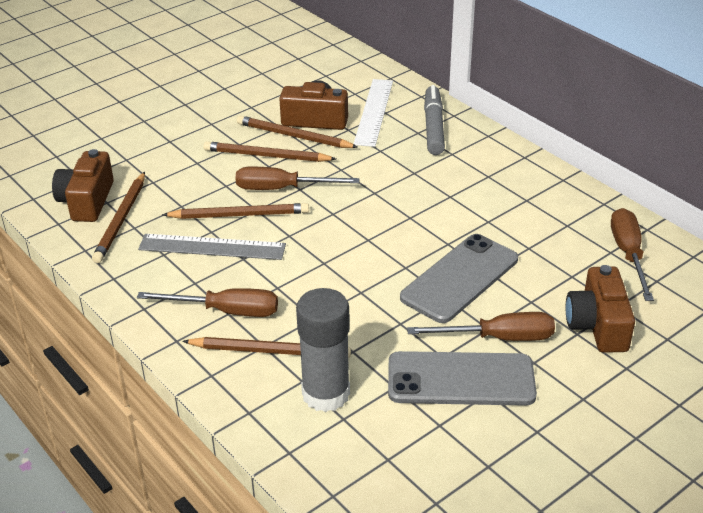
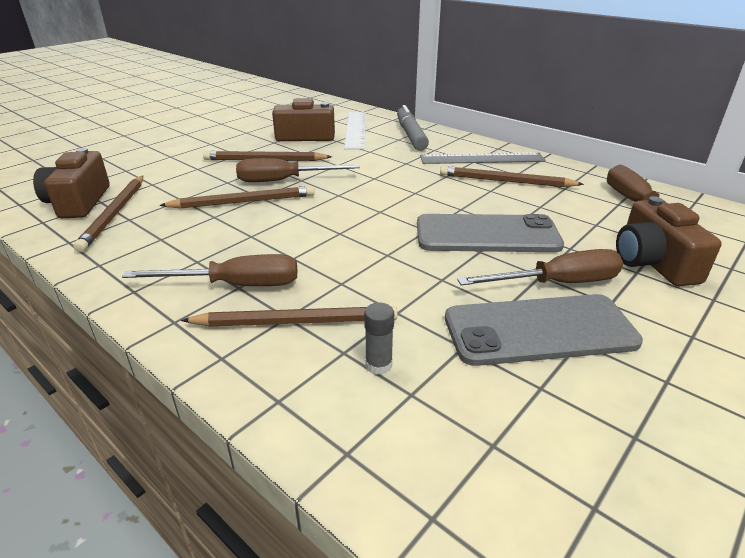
camera: 10 degrees left, 5 degrees down
grey ruler [138,234,286,260] -> grey ruler moved to [420,152,546,164]
brown pencil [237,115,358,148] -> brown pencil moved to [440,166,584,187]
grey glue stick [296,288,350,412] -> grey glue stick [364,303,394,375], size x0.43
grey phone [400,234,518,323] -> grey phone turned 60 degrees clockwise [417,214,564,252]

